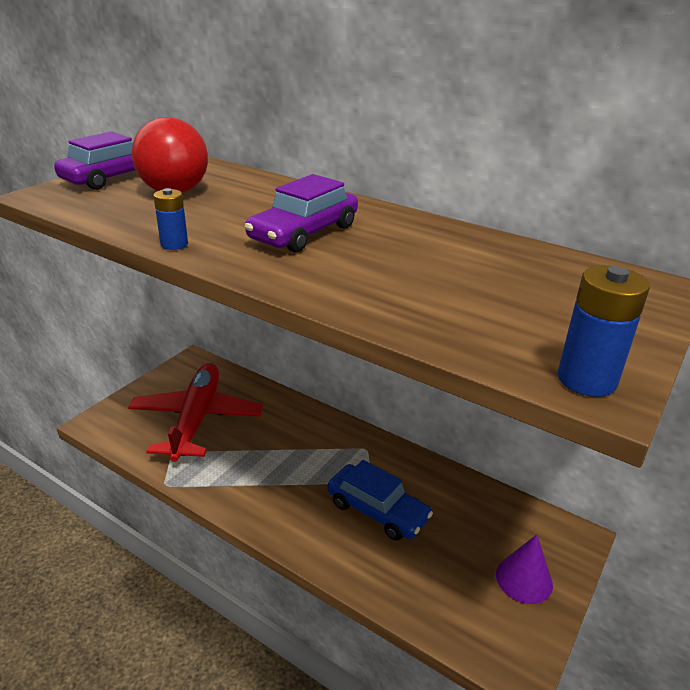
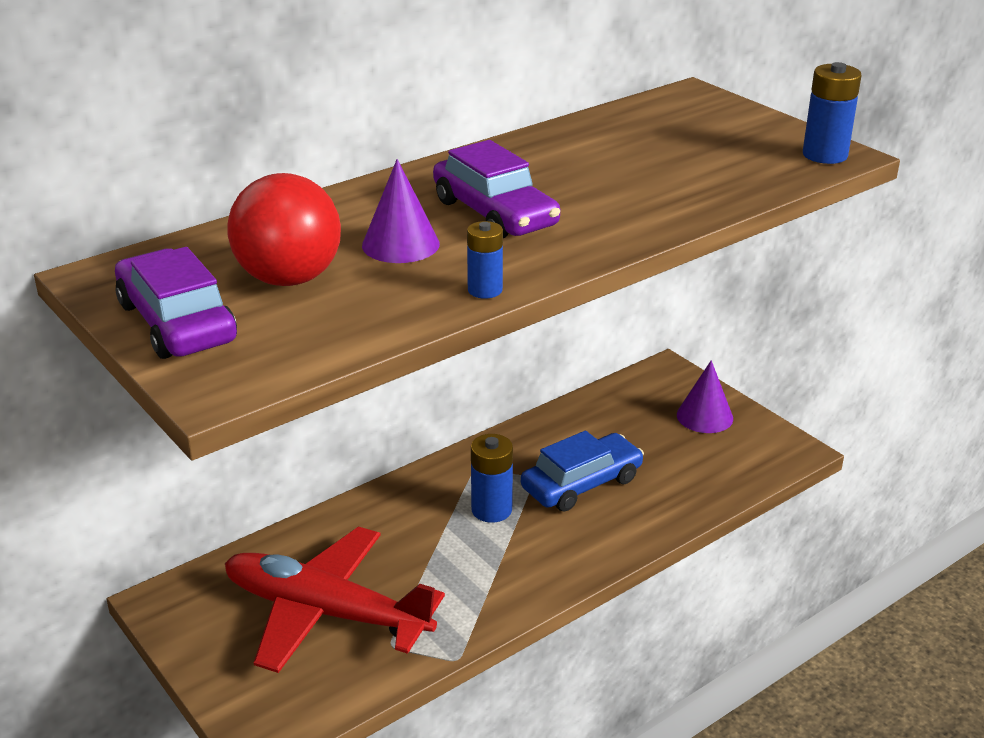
camera: 70 degrees left, 0 degrees up
none -> purple cone [362,159,440,263]
none -> blue battery [471,434,513,523]

